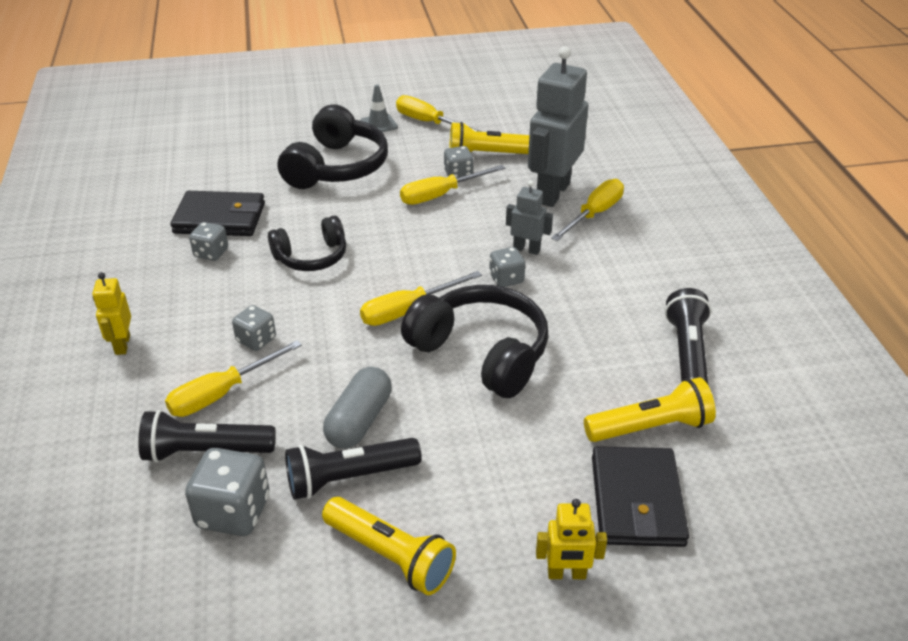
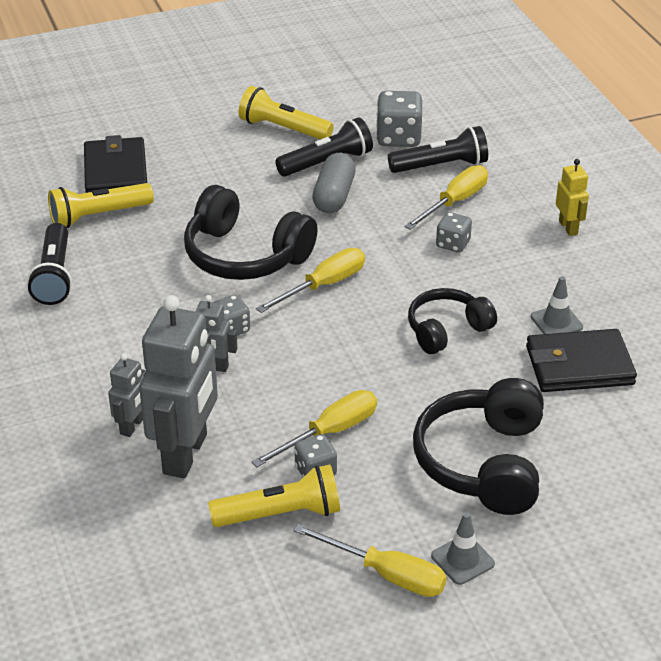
camera: 170 degrees right, 0 degrees up
grey dice [189,222,228,261] -> grey traffic cone [531,276,583,334]
yellow robot [536,499,607,579] -> none
yellow screwdriver [551,179,624,241] -> grey robot [108,353,147,437]

